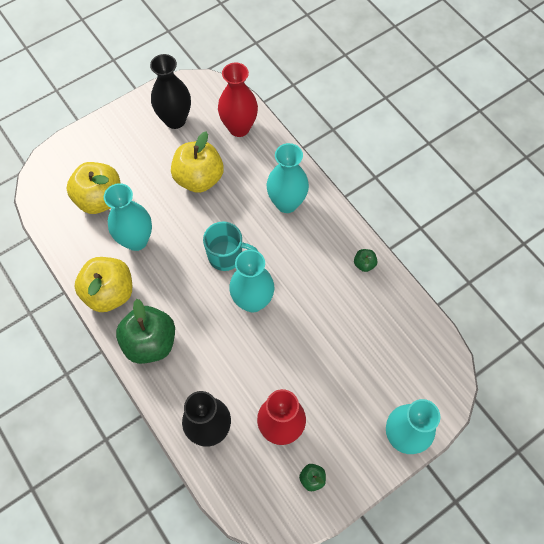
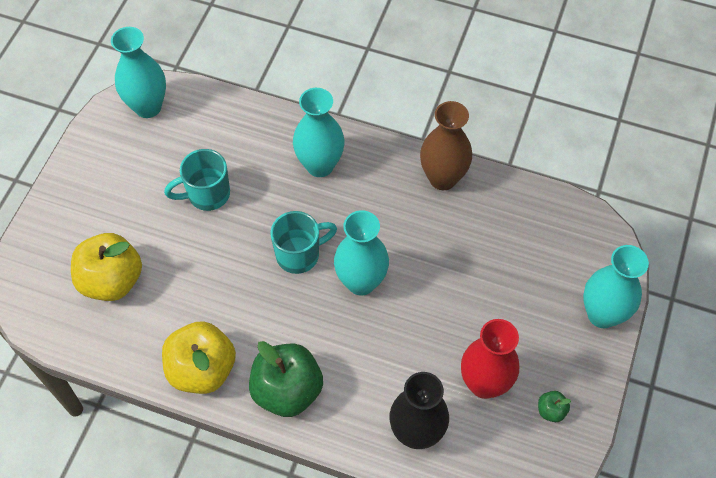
camera: 35 degrees left, 5 degrees down
turquoise vase [104,183,152,251] -> turquoise vase moved to [111,27,166,118]
black vase [150,54,191,129] -> none
yellow apple [171,131,224,193] -> turquoise mug [164,149,230,211]
red vase [218,63,258,137] -> none
green apple [354,249,377,272] -> brown vase [420,101,472,190]

